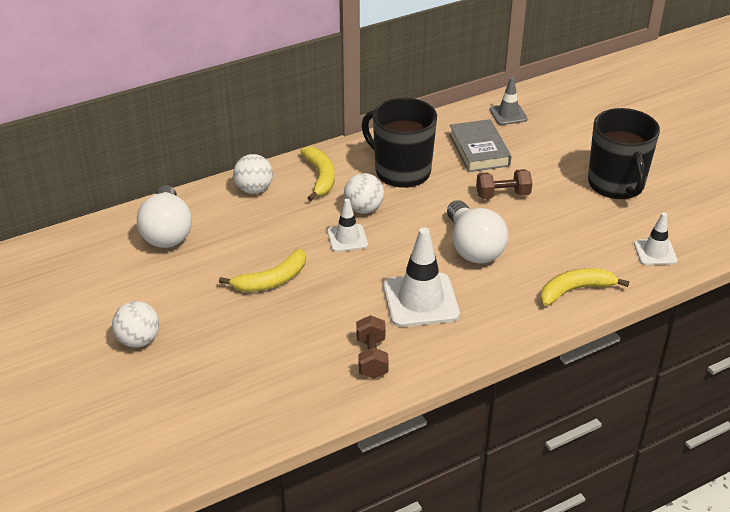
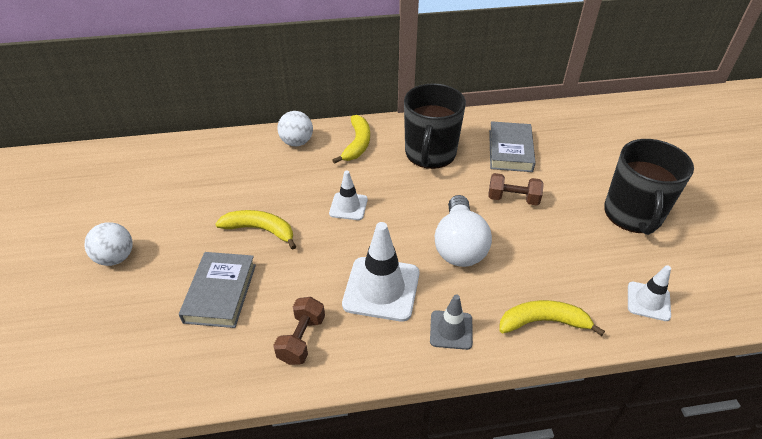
camera: 20 degrees right, 5 degrees up
white light bulb [137,185,192,248] -> none
yellow banana [219,249,306,292] -> yellow banana turned 150 degrees counterclockwise [215,210,296,250]
white ball [344,173,384,213] -> none
black mug [362,98,437,188] -> black mug turned 135 degrees counterclockwise [404,84,466,169]
grey traffic cone [489,77,528,125] -> grey traffic cone moved to [430,294,473,350]
none -> grey book [179,252,256,328]

